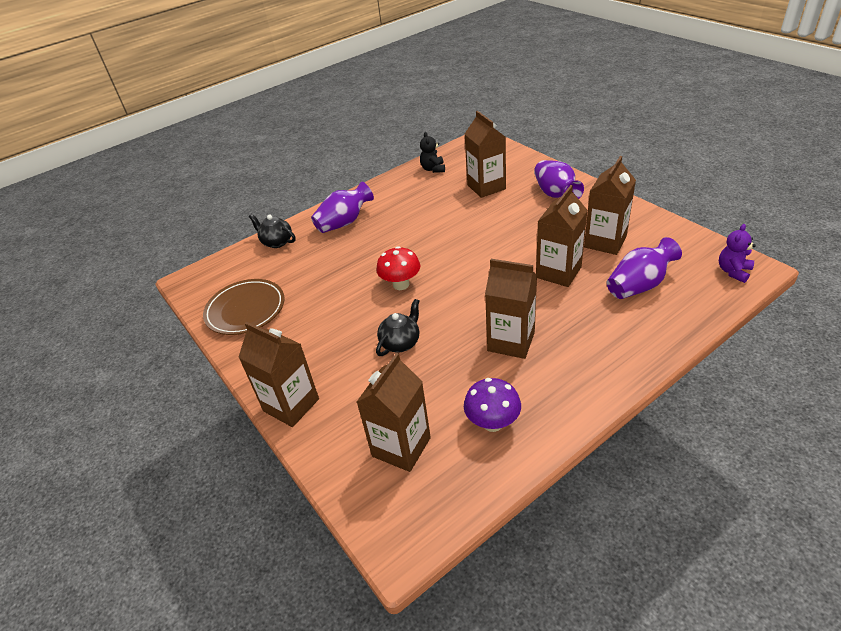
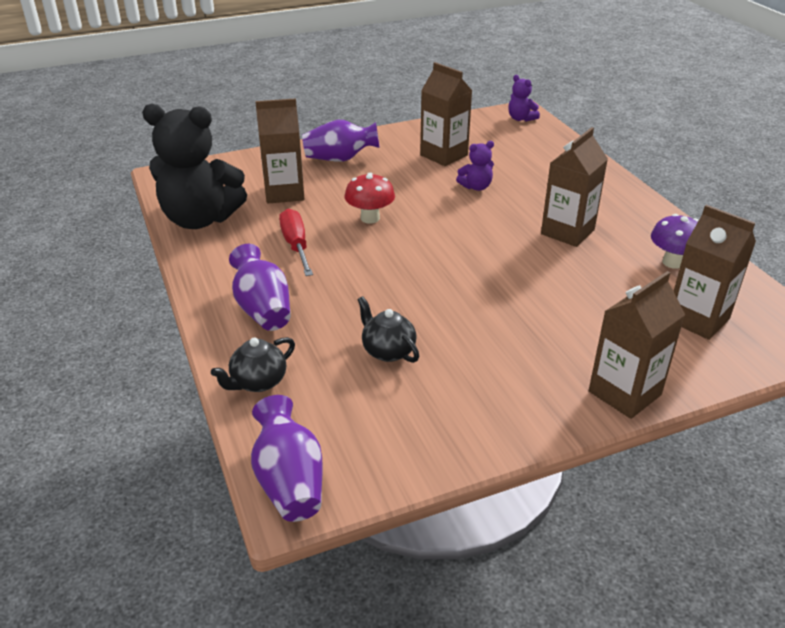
camera: 80 degrees left, 5 degrees down
brown plate [203,279,284,335] -> none
red mushroom [376,246,421,290] -> red mushroom moved to [344,173,395,224]
black teapot [376,299,419,356] -> black teapot moved to [357,296,419,363]
black teddy bear [420,132,445,173] -> black teddy bear [142,104,247,229], size x2.31
brown carton [536,185,588,287] -> purple teddy bear [456,141,494,191]
purple vase [607,237,682,299] -> purple vase moved to [251,395,322,522]
none -> red screwdriver [279,209,313,276]

